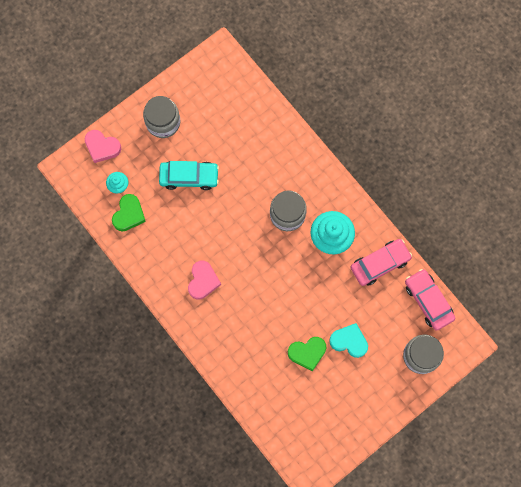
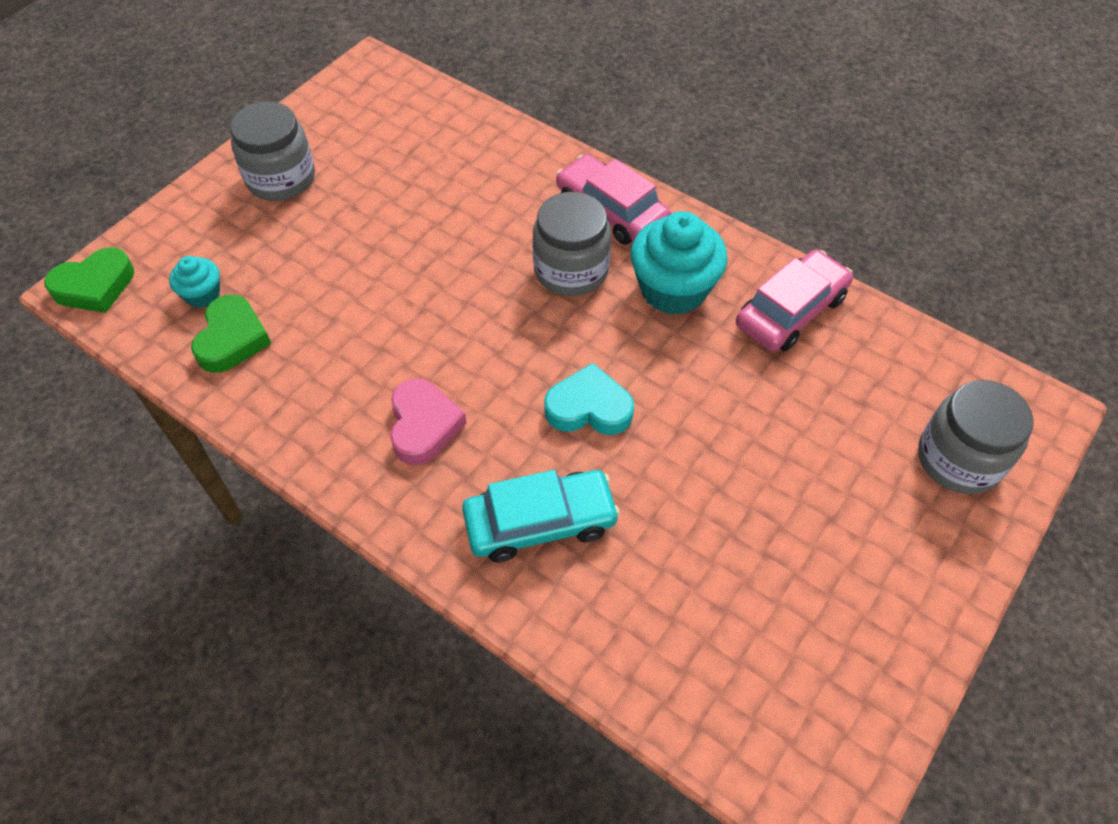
camera: 15 degrees left, 20 degrees down
pink heart [85,130,121,163] -> none
turquoise car [159,161,219,190] -> turquoise car moved to [462,470,620,562]
green heart [288,337,326,371] -> green heart moved to [44,247,134,313]
turquoise heart [329,323,368,358] -> turquoise heart moved to [544,363,634,435]
pink car [405,269,455,331] -> pink car moved to [556,154,671,245]

